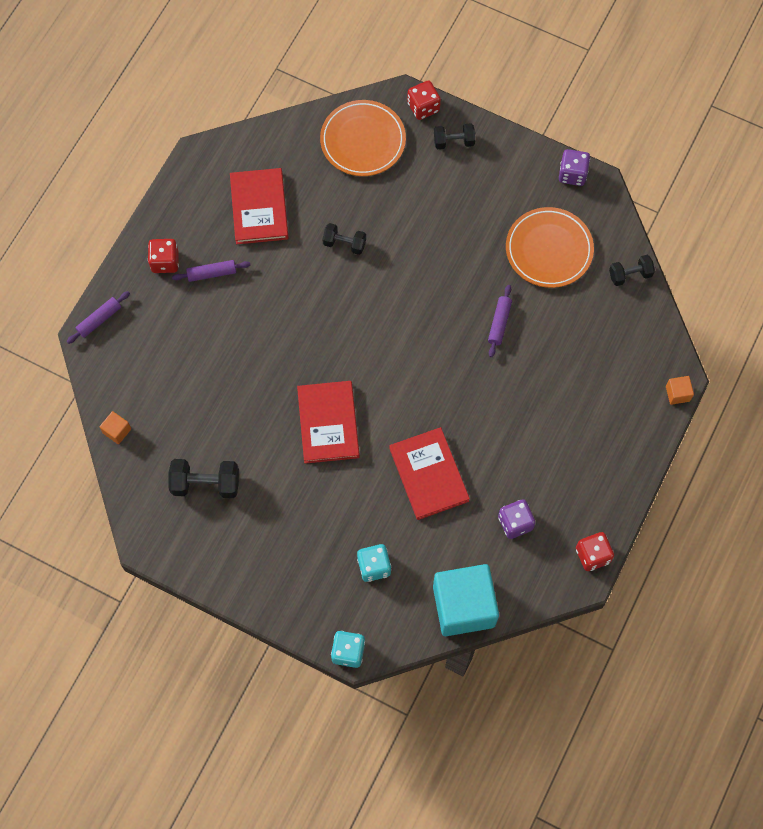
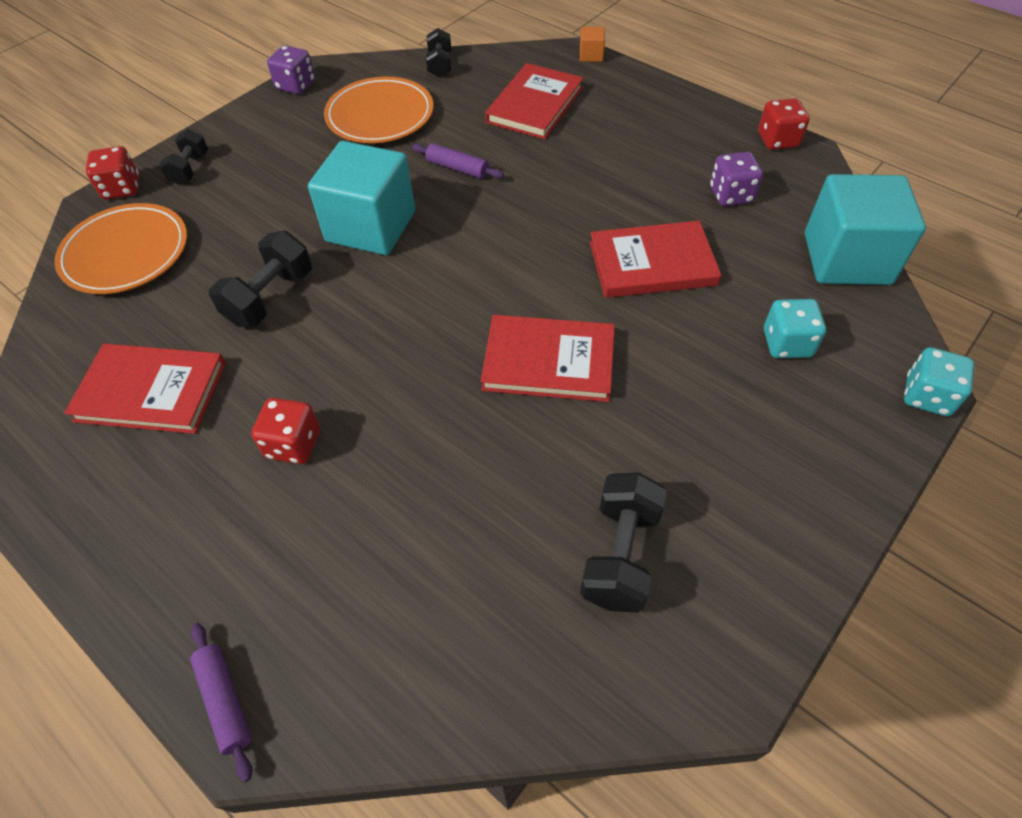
camera: 75 degrees left, 15 degrees down
orange cube [100,411,131,444] -> none
red dice [148,239,179,273] -> red dice moved to [251,398,320,464]
purple rolling pin [172,260,250,282] -> none
black dumbbell [322,223,366,255] -> black dumbbell [209,231,312,327], size x1.55
none -> turquoise cube [308,141,415,255]
none -> red book [485,63,584,140]

